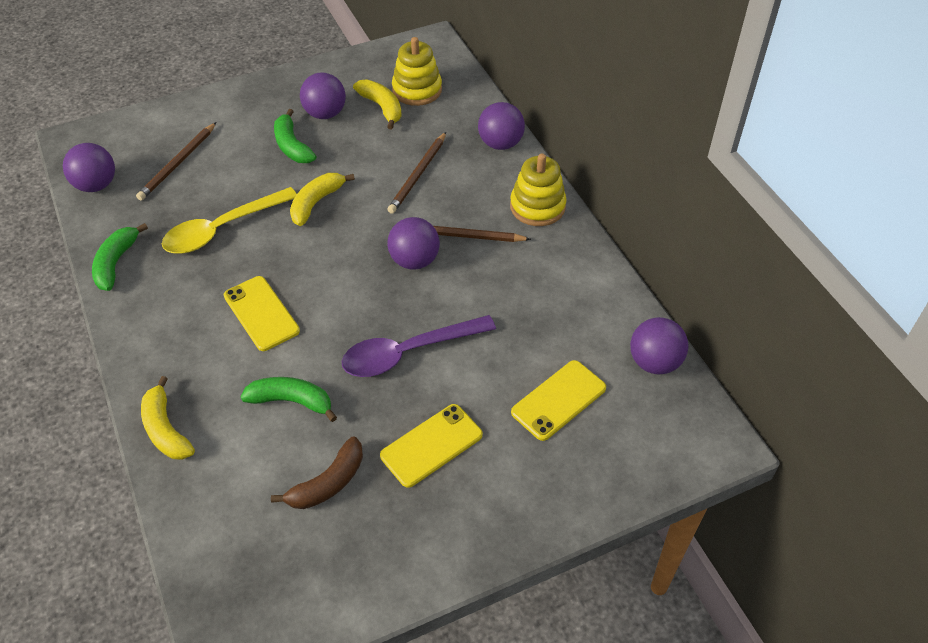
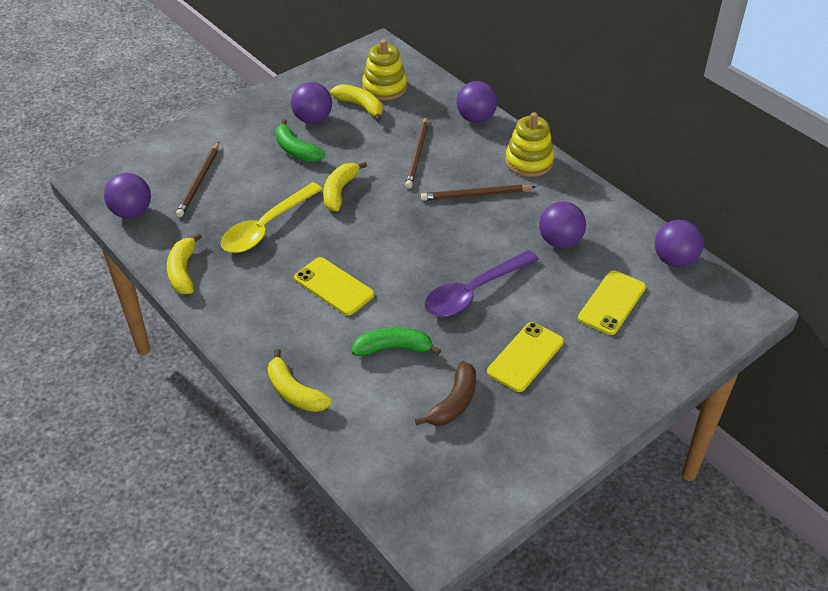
camera: 15 degrees left, 5 degrees down
green banana [92,223,148,291] -> yellow banana [167,233,202,294]
purple ball [387,217,440,270] -> purple ball moved to [539,201,586,248]

